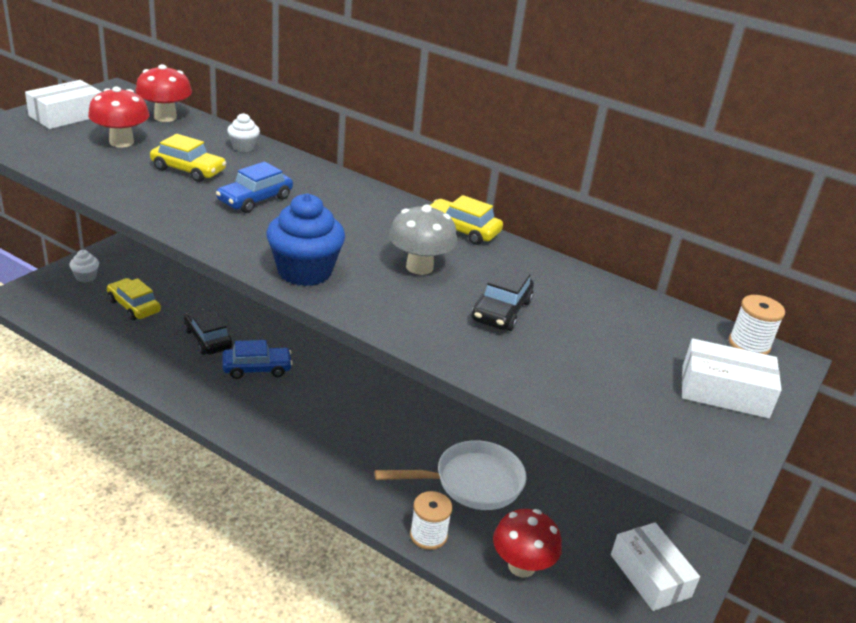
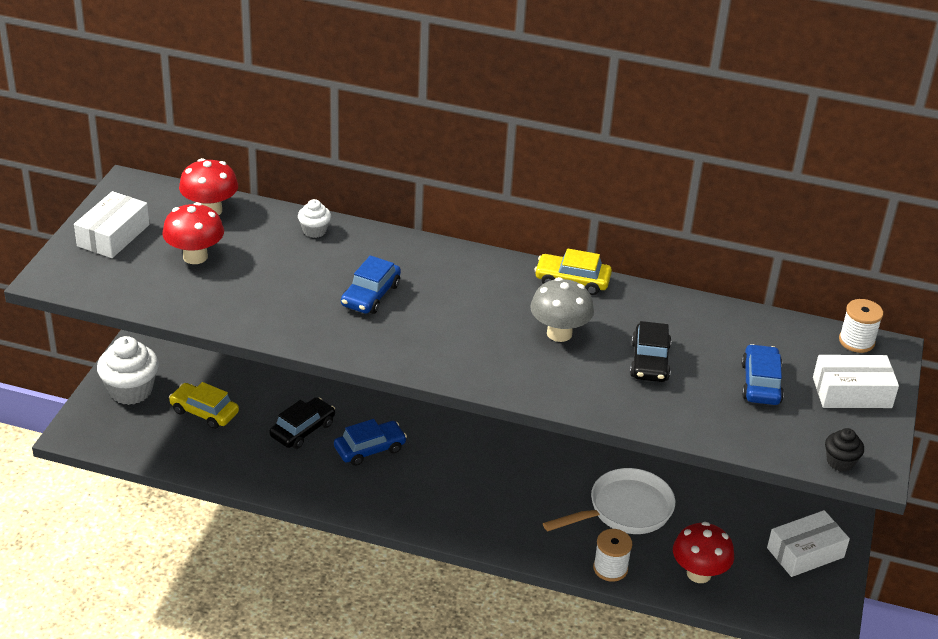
camera: 15 degrees left, 5 degrees up
white cupcake [69,250,99,282] -> white cupcake [97,336,159,405], size x1.93
yellow car [150,134,226,182] -> none
black car [184,309,232,355] -> black car turned 90 degrees clockwise [269,397,335,449]
blue cupcake [266,194,345,286] -> none
white box [611,523,700,611] -> white box turned 75 degrees counterclockwise [767,510,850,577]
none -> blue car [741,344,784,405]
none -> black cupcake [825,428,864,472]

